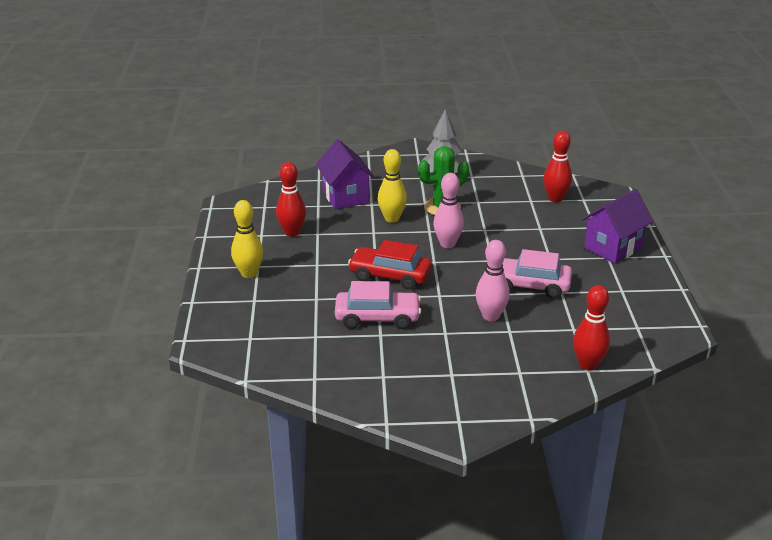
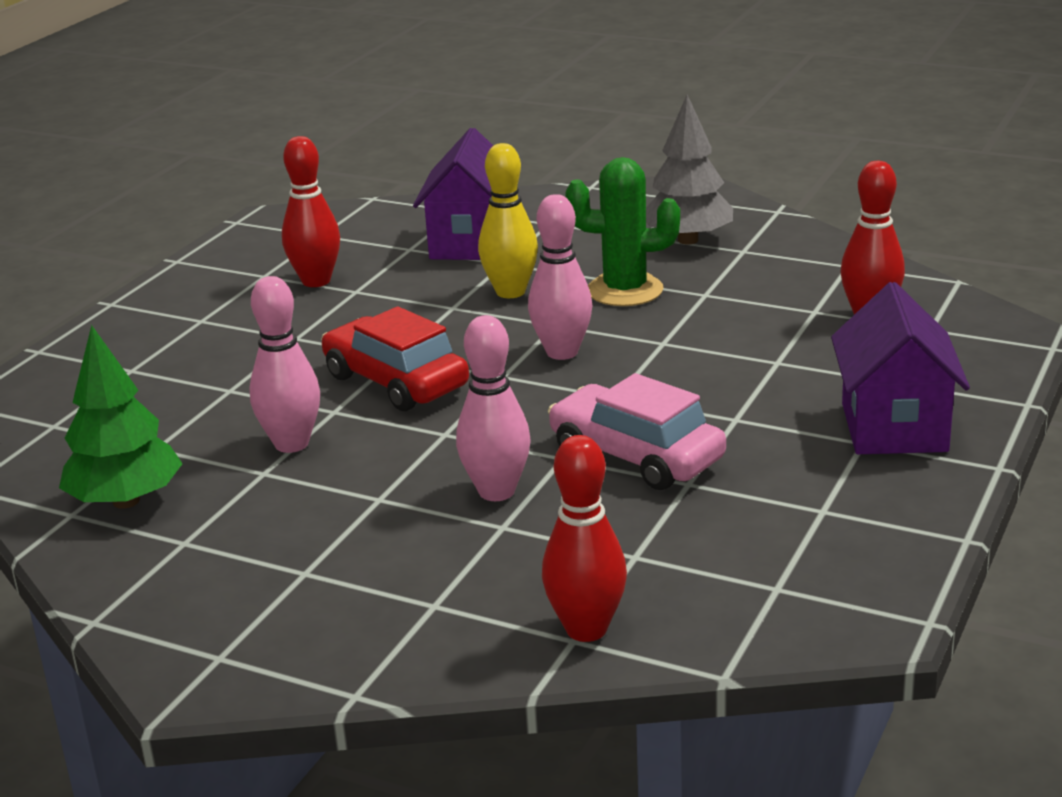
camera: 30 degrees right, 5 degrees down
yellow bowling pin [231,200,263,278] -> none
pink car [335,281,421,329] -> pink bowling pin [250,276,320,453]
purple house [581,189,654,264] -> purple house turned 75 degrees counterclockwise [831,282,970,454]
none -> green tree [59,325,183,509]

